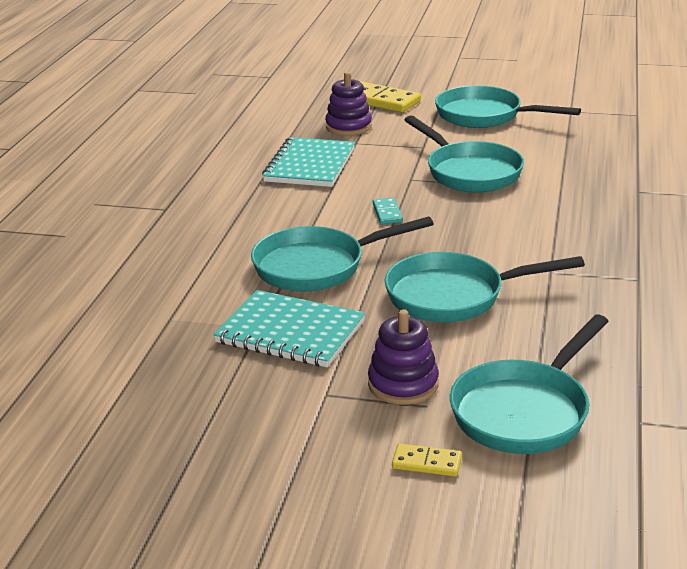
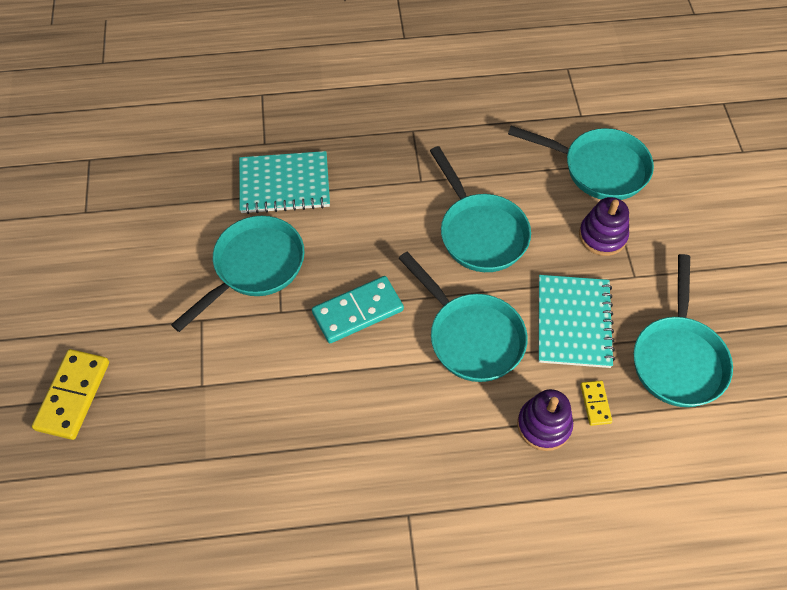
camera: 110 degrees left, 30 degrees up
turquoise notebook [262,137,355,187] -> turquoise notebook moved to [239,151,330,214]
purple stacking toy [325,72,372,136] -> purple stacking toy moved to [517,389,573,451]
turquoise domino [373,198,403,224] -> turquoise domino [312,276,404,343], size x1.95
yellow domino [392,443,462,477] -> yellow domino moved to [581,381,612,426]
turquoise pan [435,85,581,128] -> turquoise pan moved to [634,254,733,407]

